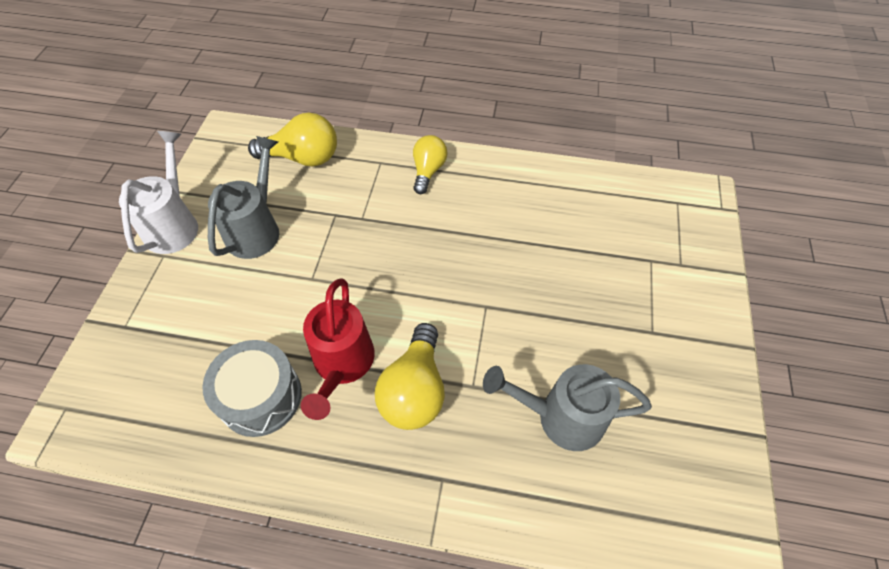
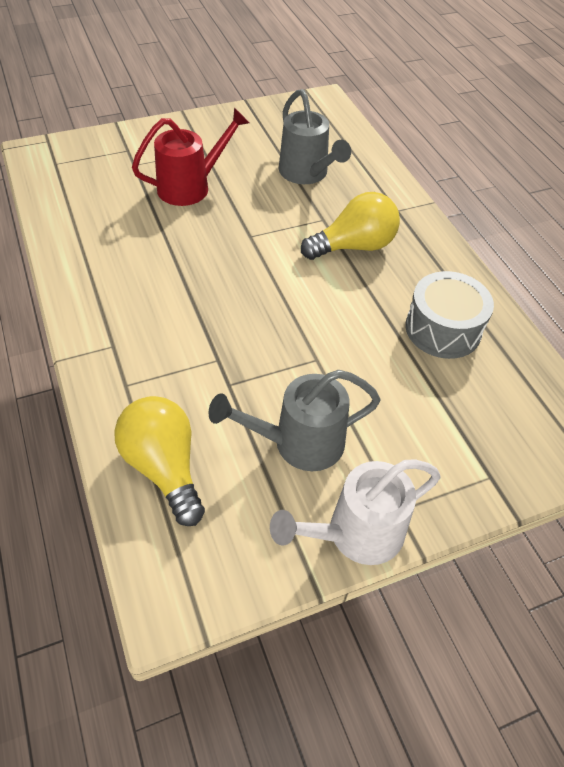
camera: 125 degrees left, 5 degrees down
red watering can [301,278,375,420] -> red watering can moved to [132,108,249,206]
yellow light bulb [413,135,447,194] -> none

